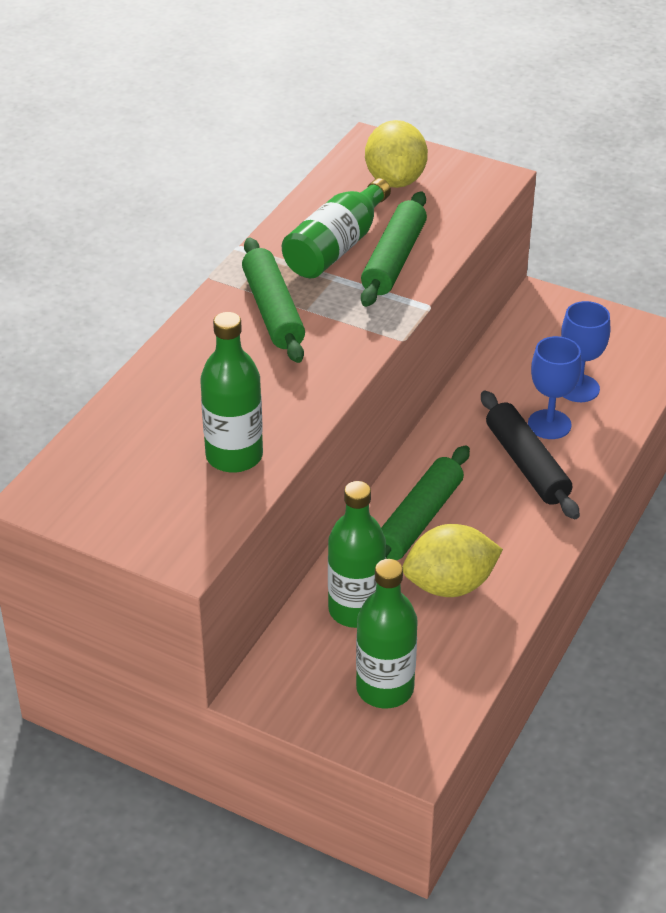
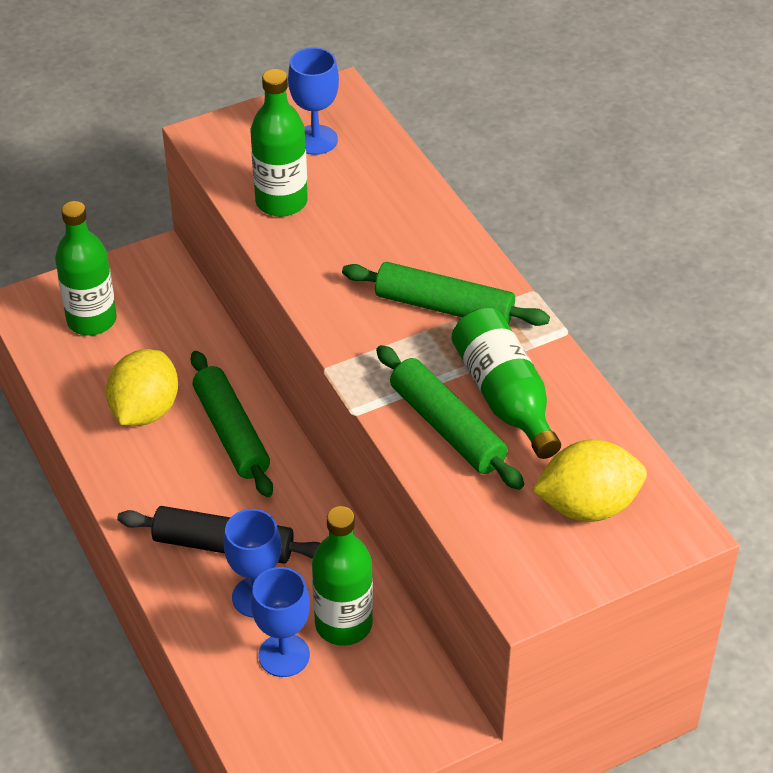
camera: 125 degrees right, 5 degrees up
green bottle [328,481,386,628] -> green bottle moved to [312,506,373,646]
yellow lemon [365,120,428,188] -> yellow lemon turned 45 degrees counterclockwise [532,439,647,522]
none -> blue goblet [288,47,339,155]

